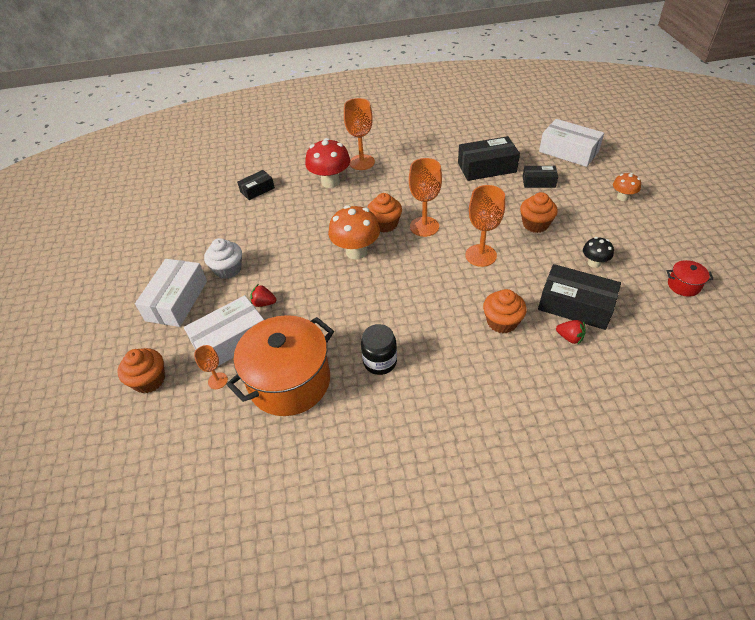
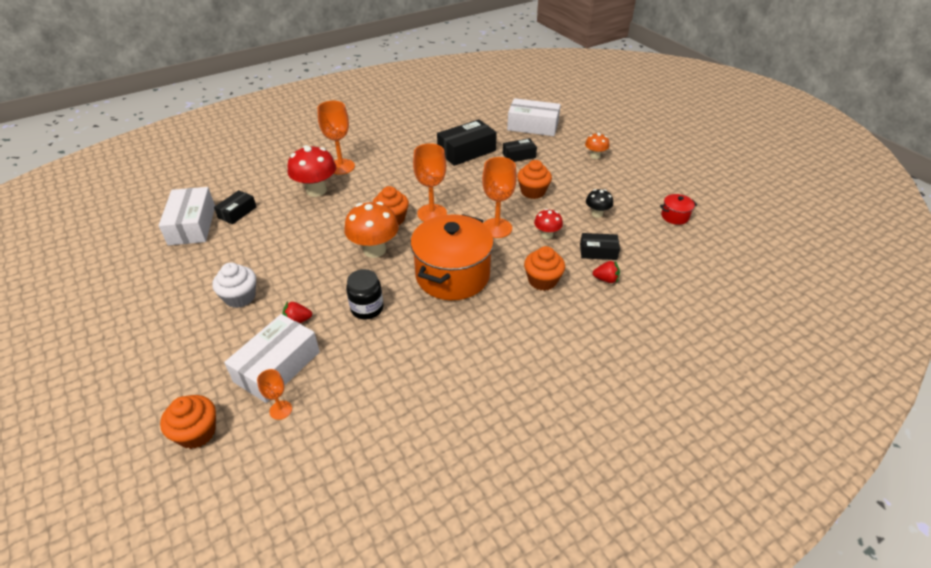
camera: 25 degrees left, 5 degrees down
white box [135,259,207,327] -> white box moved to [159,187,215,246]
orange pot [226,315,334,416] -> orange pot moved to [411,214,494,300]
black jar [361,324,397,375] -> black jar moved to [346,269,383,320]
black box [538,264,621,330] -> black box [580,233,620,260], size x0.58
none -> red mushroom [534,209,563,239]

